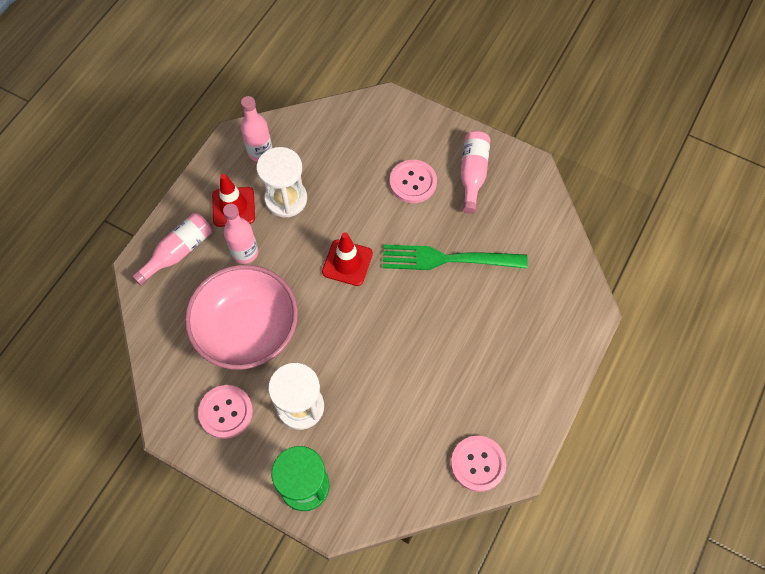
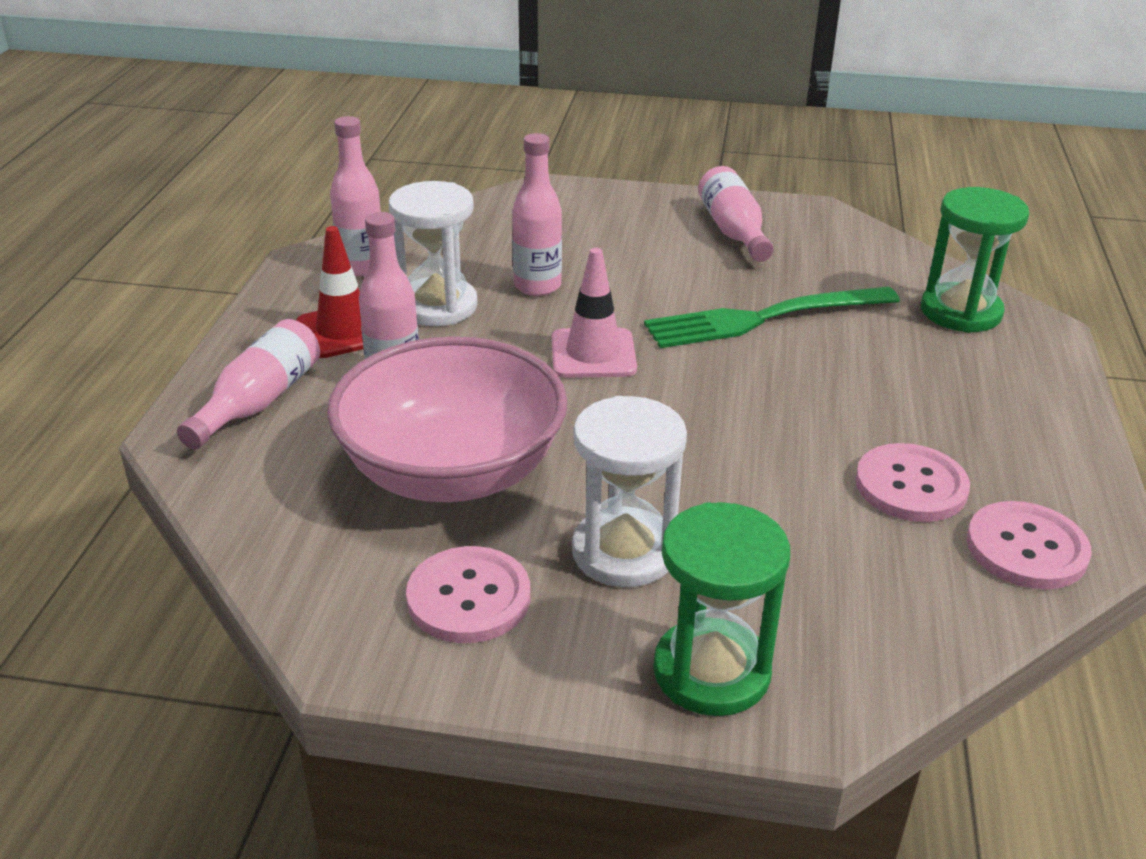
camera: 20 degrees left, 30 degrees down
red traffic cone [322,232,373,286] -> pink traffic cone [552,248,637,378]
pink button [390,160,437,203] -> pink button moved to [856,443,970,522]
none -> pink bottle [512,133,562,296]
none -> green hourglass [921,187,1029,333]

